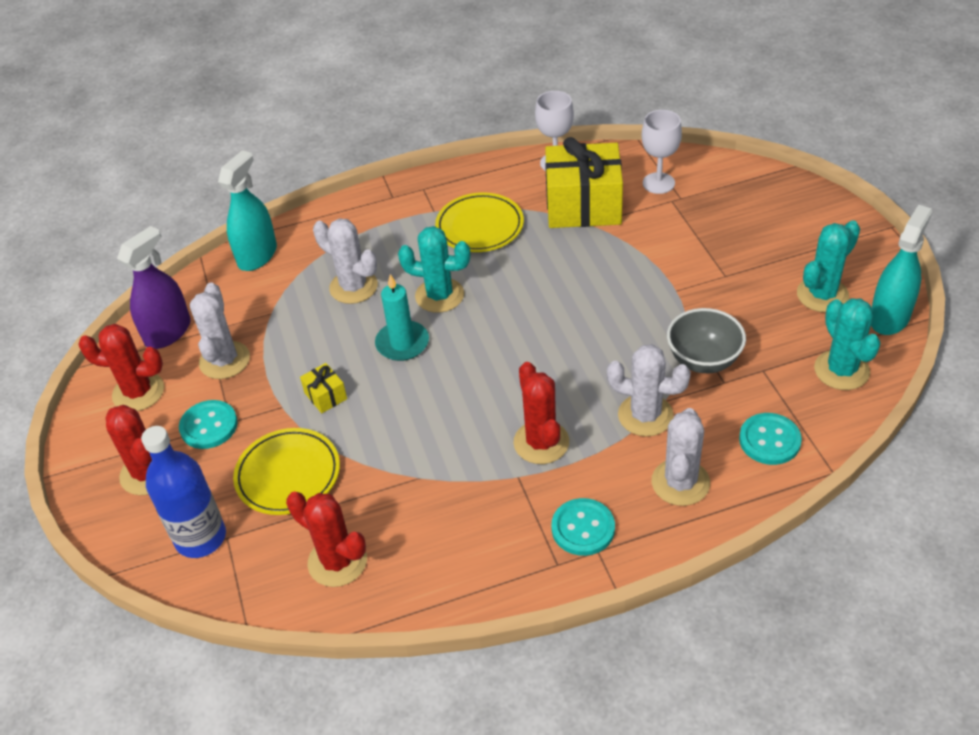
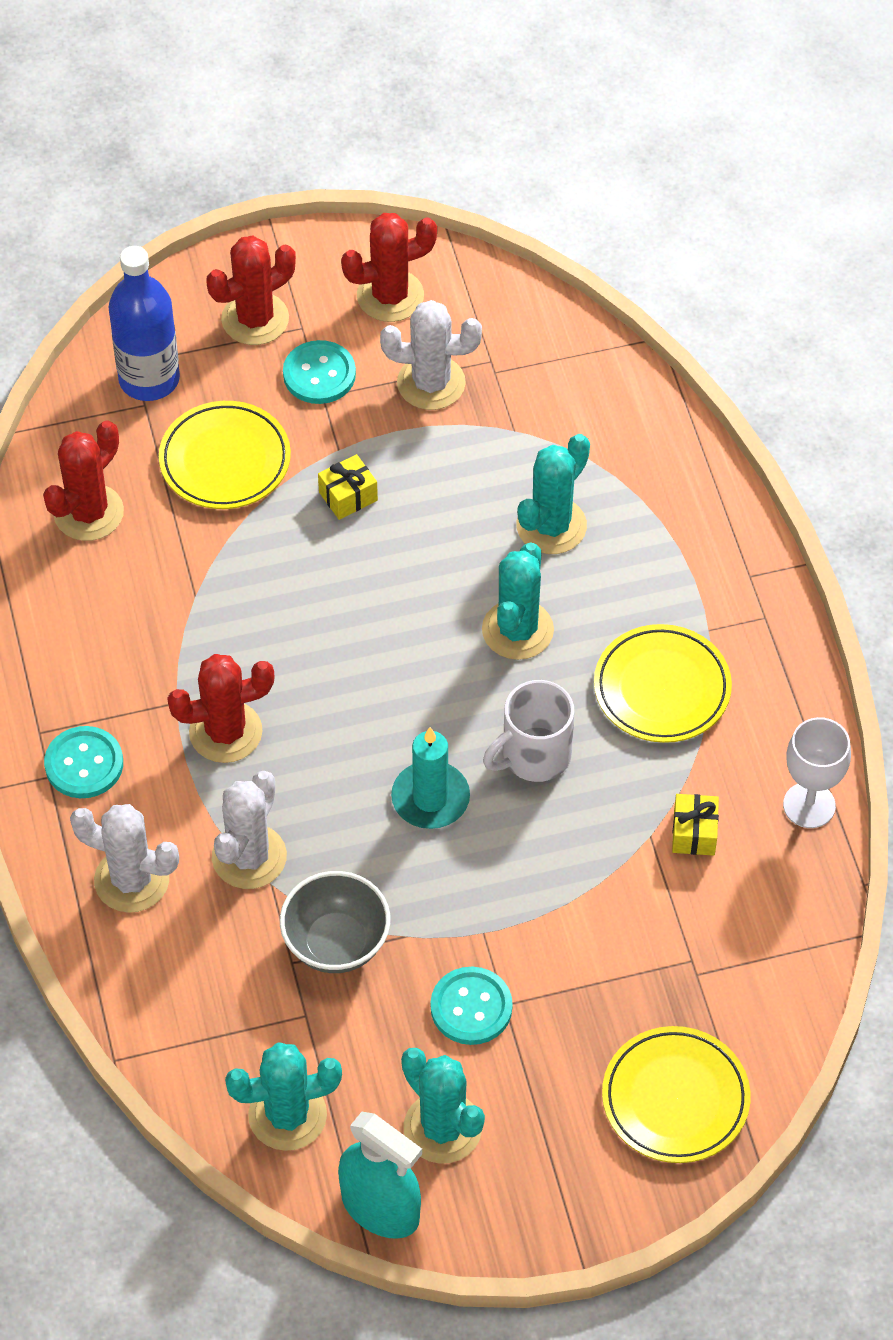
camera: 90 degrees right, 10 degrees up
red cactus [78,324,164,411] -> red cactus turned 60 degrees clockwise [341,213,437,322]
purple spray bottle [117,226,191,349] -> none
turquoise spray bottle [218,150,277,271] -> none
white cactus [313,218,378,304] -> turquoise cactus [517,434,590,554]
turquoise candle [375,274,429,361] -> turquoise candle moved to [391,727,470,829]
yellow gift [545,137,623,228] -> yellow gift [672,794,719,856], size x0.42
white goblet [642,110,682,194] -> none
turquoise button [739,413,802,465] -> turquoise button moved to [431,967,513,1045]
none -> white mug [483,680,574,782]
none -> yellow plate [602,1026,751,1163]

